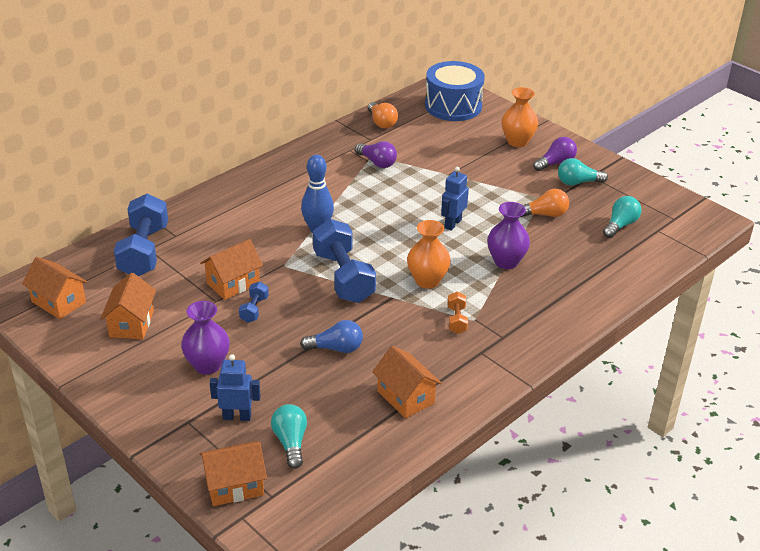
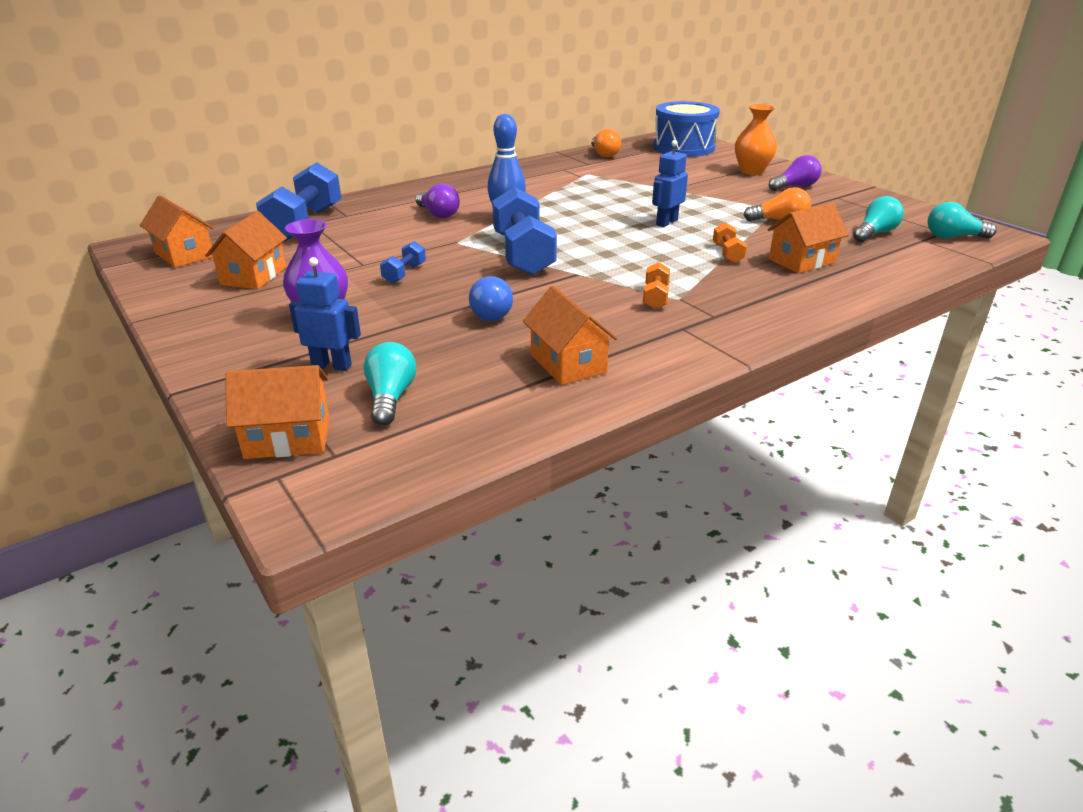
camera: 10 degrees right, 5 degrees down
orange house [200,239,263,300] -> orange house moved to [768,203,849,273]
blue light bulb [300,320,363,353] -> blue light bulb turned 75 degrees clockwise [469,276,513,321]
purple light bulb [355,141,397,168] -> purple light bulb moved to [415,183,460,218]
orange vase [407,220,451,289] -> none
purple vase [487,202,530,269] -> orange dumbbell [713,222,747,263]
turquoise light bulb [558,158,608,186] -> turquoise light bulb moved to [927,202,997,239]

